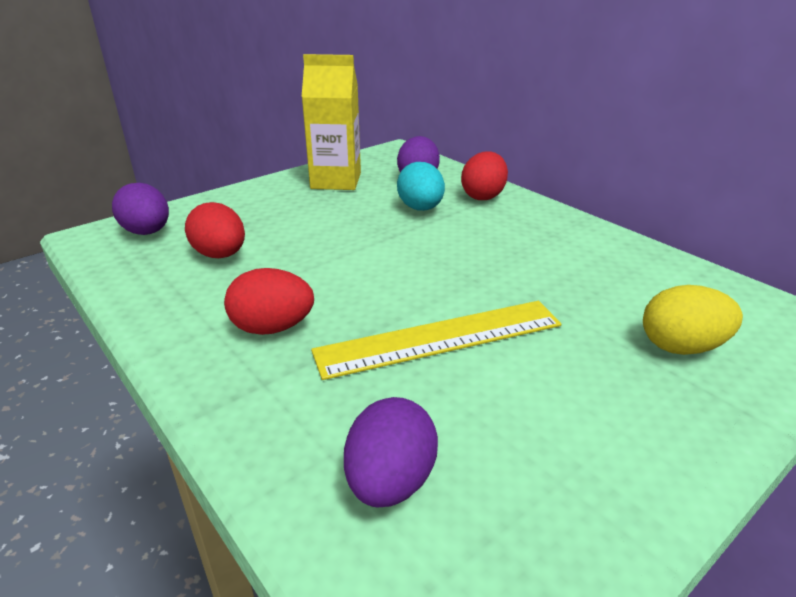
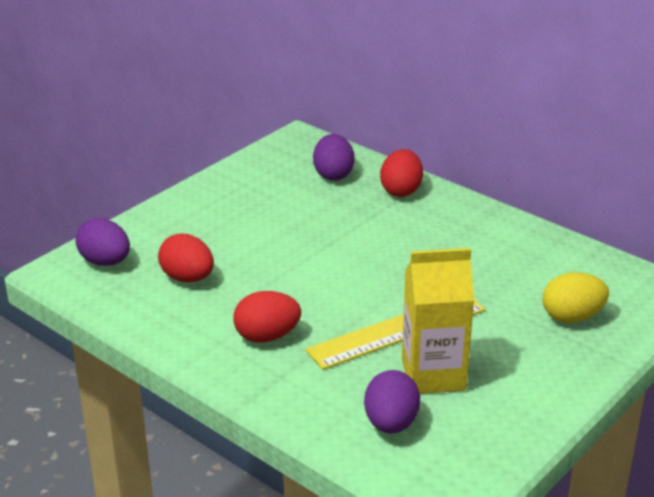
camera: 10 degrees left, 0 degrees up
yellow carton [302,54,361,190] -> yellow carton moved to [402,248,474,394]
turquoise egg [397,162,445,211] -> none

